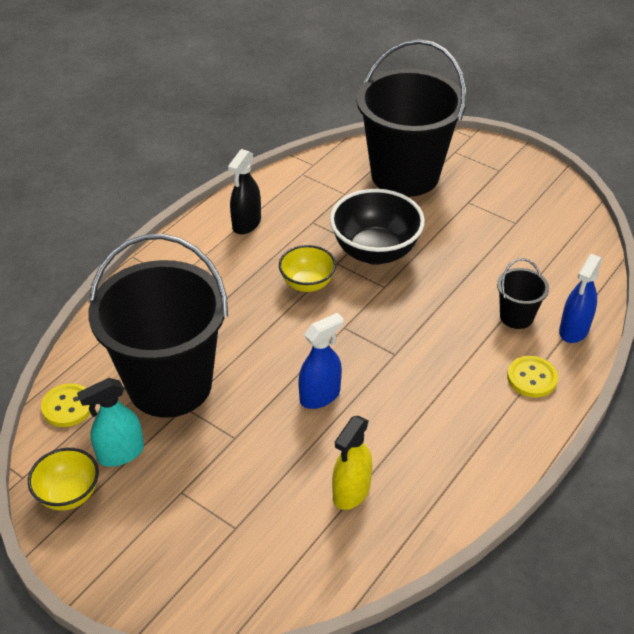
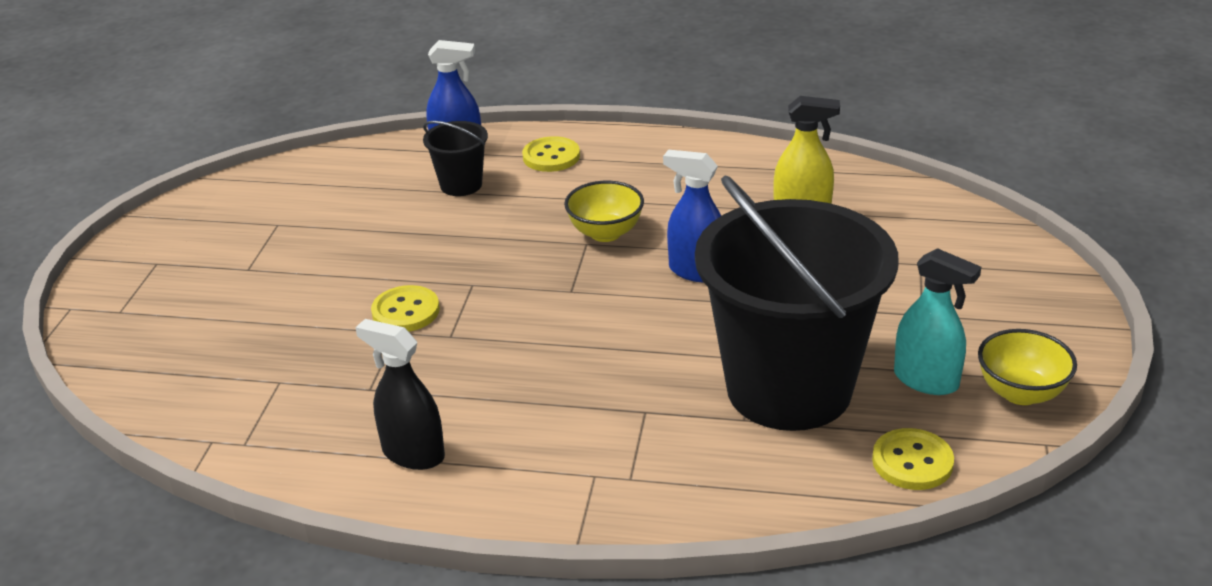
camera: 115 degrees left, 10 degrees down
black spray bottle [228,149,261,234] -> black spray bottle turned 150 degrees counterclockwise [355,319,445,470]
yellow bowl [279,245,336,292] -> yellow bowl moved to [564,181,644,242]
black bowl [330,189,425,265] -> yellow button [371,285,440,332]
black bucket [357,39,466,197] -> none

